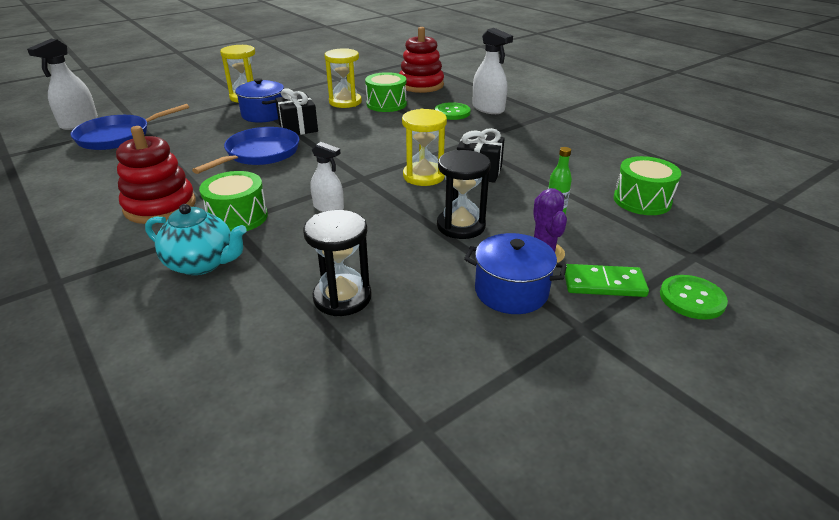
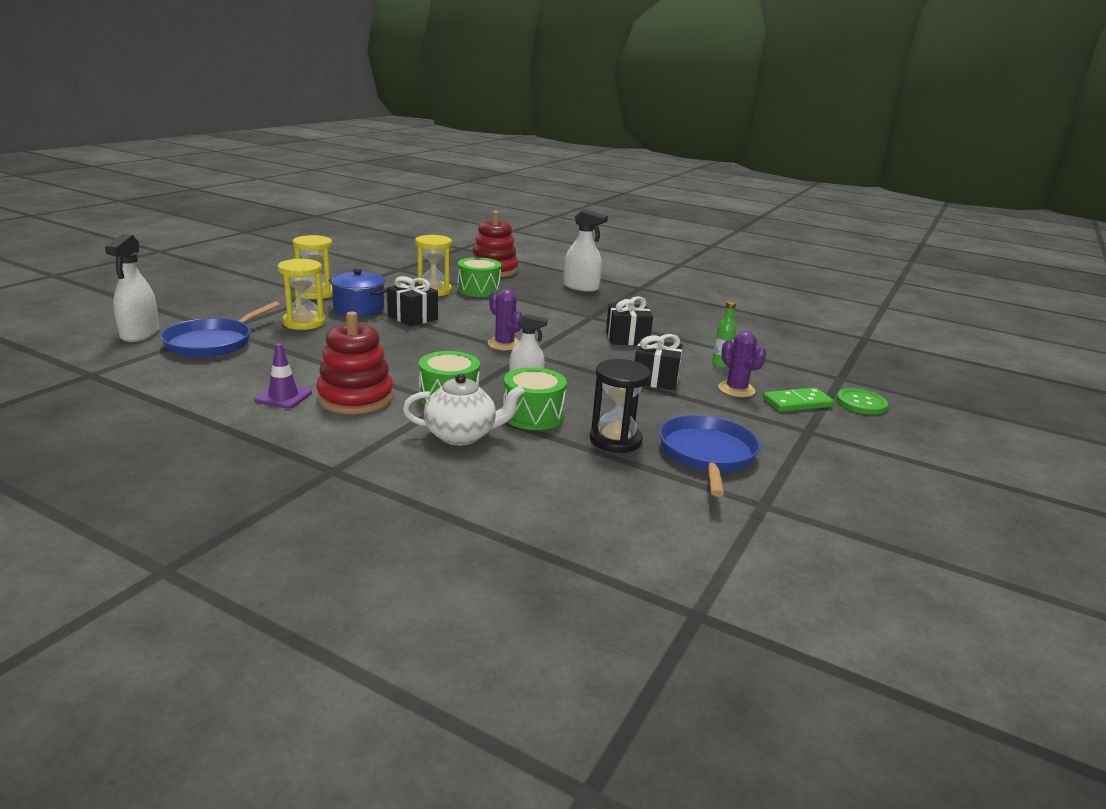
camera: 25 degrees left, 10 degrees down
turquoise teapot [145,204,247,275] -> white teapot [403,373,525,445]
blue pan [192,127,299,174] -> blue pan moved to [659,415,760,497]
yellow hourglass [402,109,447,186] -> yellow hourglass moved to [278,259,325,330]
green button [435,102,471,120] -> none
black hourglass [437,150,491,239] -> black gift [635,334,683,390]
blue pot [464,233,567,314] -> none
green drum [614,156,681,215] -> green drum moved to [503,367,567,430]
none -> purple traffic cone [254,343,312,409]
none -> purple cactus [488,289,523,351]

